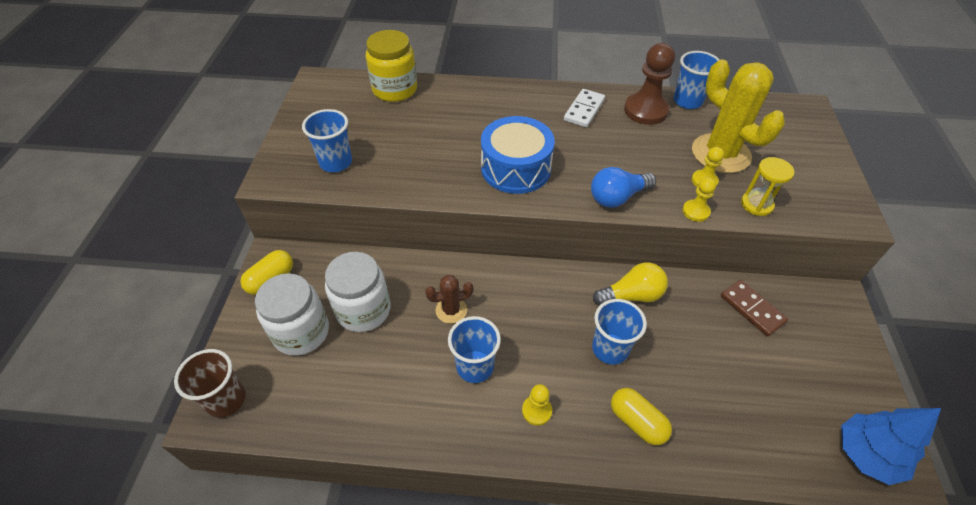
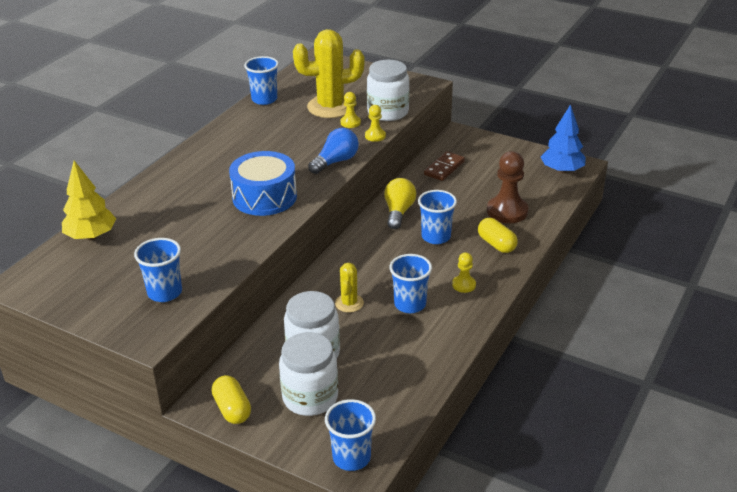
camera: 65 degrees left, 15 degrees down
brown cup [174,349,246,418] -> blue cup [325,399,376,471]
yellow jar [366,30,417,102] -> yellow tree [62,161,116,240]
brown cactus [425,275,473,324] -> yellow cactus [335,263,364,312]
white domino [564,89,605,127] -> none
blue light bulb [591,167,656,208] -> blue light bulb turned 135 degrees counterclockwise [308,128,359,174]
yellow capsule [611,388,672,445] -> yellow capsule turned 75 degrees clockwise [478,218,518,253]
brown pawn [624,43,675,125] -> brown pawn moved to [487,151,528,223]
brown domino [721,280,788,337] -> brown domino turned 45 degrees counterclockwise [424,151,465,181]
yellow hourglass [741,157,794,216] -> white jar [367,60,409,121]

